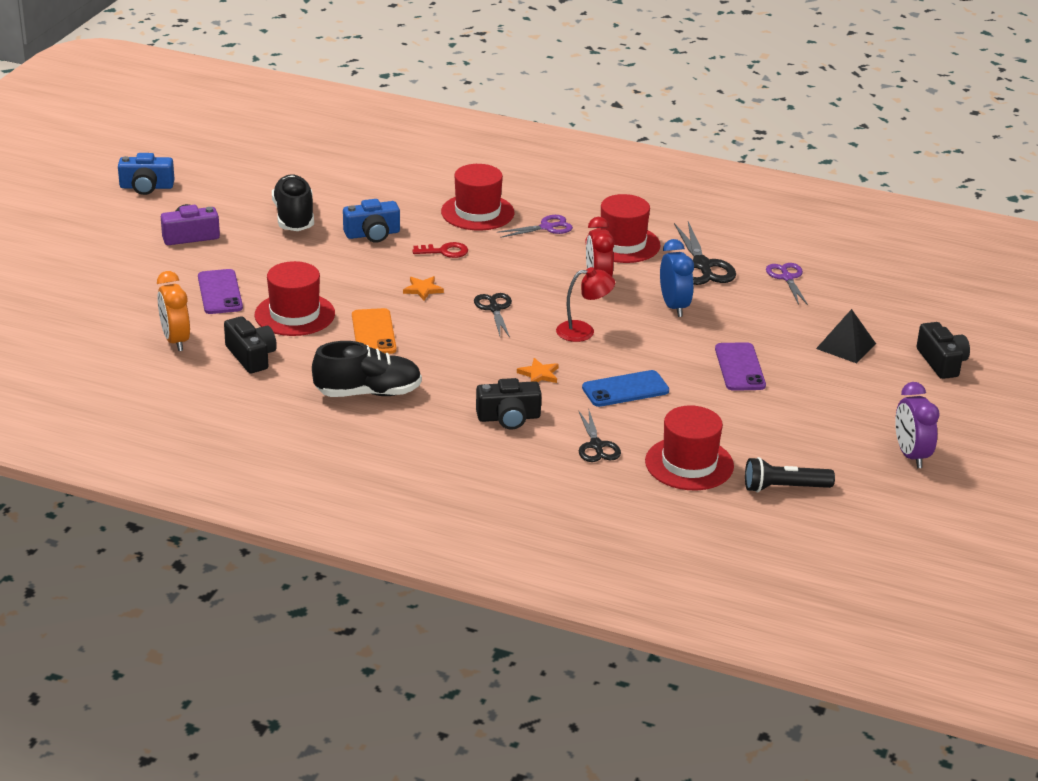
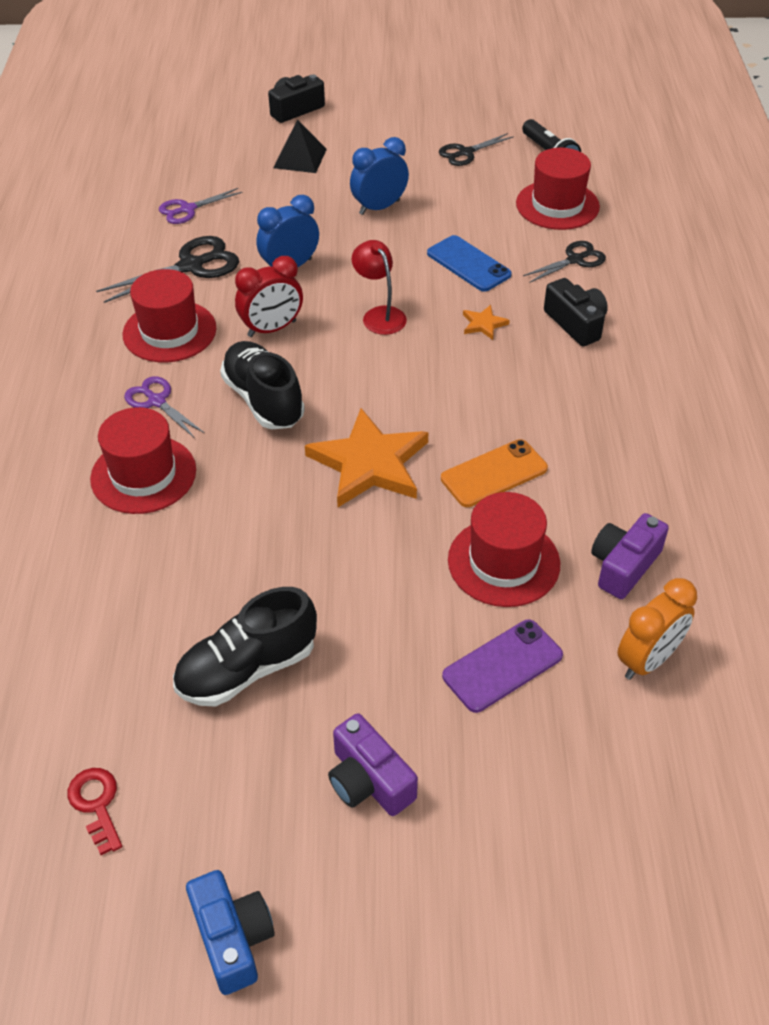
camera: 110 degrees left, 15 degrees up
black camera [224,316,277,373] -> purple camera [591,513,669,599]
black shoe [312,341,422,397] -> black shoe moved to [220,341,305,429]
blue camera [343,199,400,243] -> none
orange star [403,276,444,300] -> orange star [305,408,428,507], size x2.33
red key [412,242,468,258] -> red key moved to [67,768,122,855]
black scissors [474,293,512,338] -> black scissors moved to [439,133,514,166]
purple phone [715,342,766,391] -> blue clock [350,137,409,215]
purple clock [895,382,940,468] -> none

